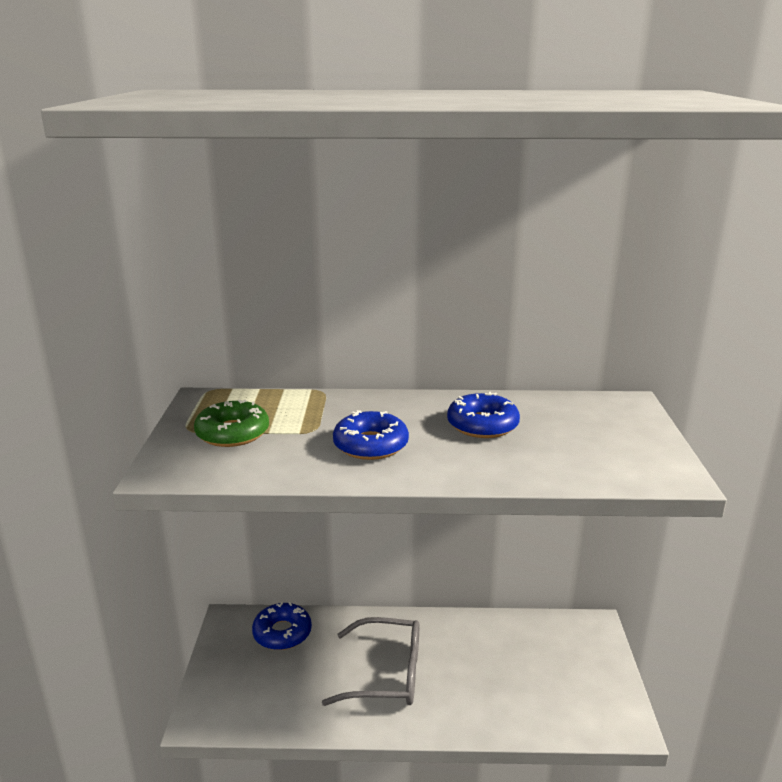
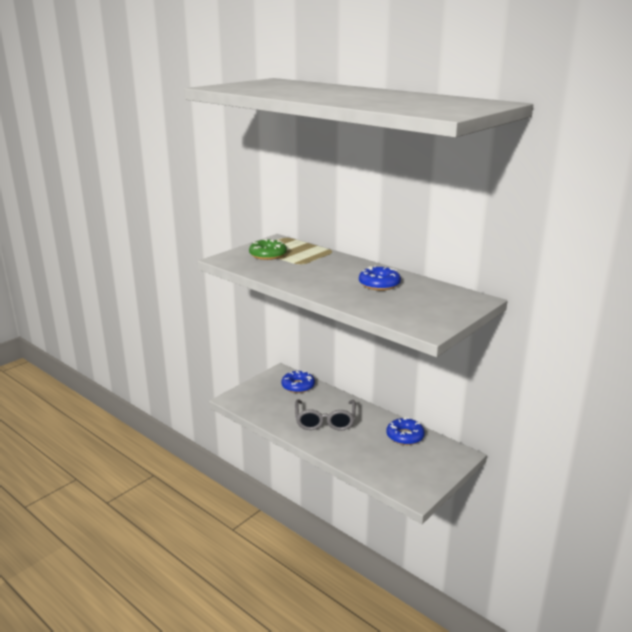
camera: 40 degrees right, 0 degrees up
grey glasses [322,617,419,706] -> grey glasses turned 45 degrees clockwise [295,399,356,431]
blue donut [333,410,409,460] -> blue donut moved to [386,417,425,445]

